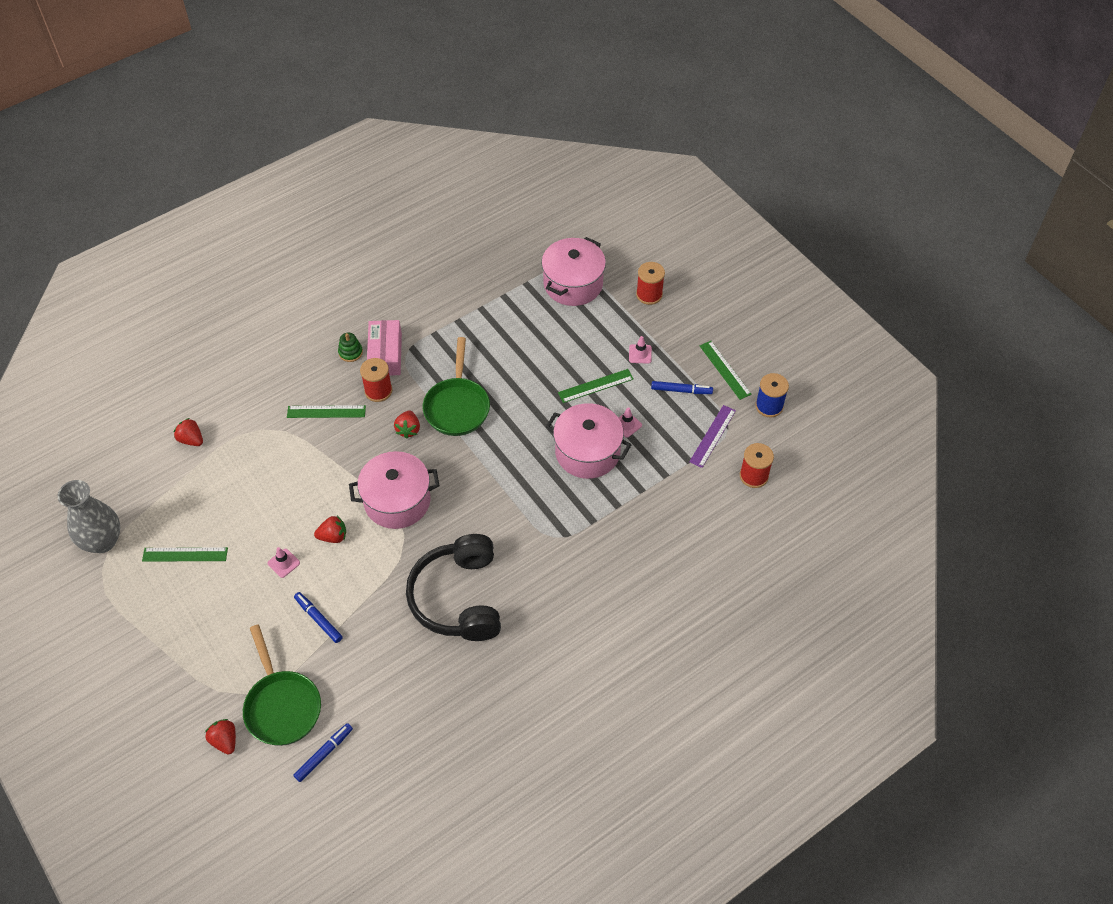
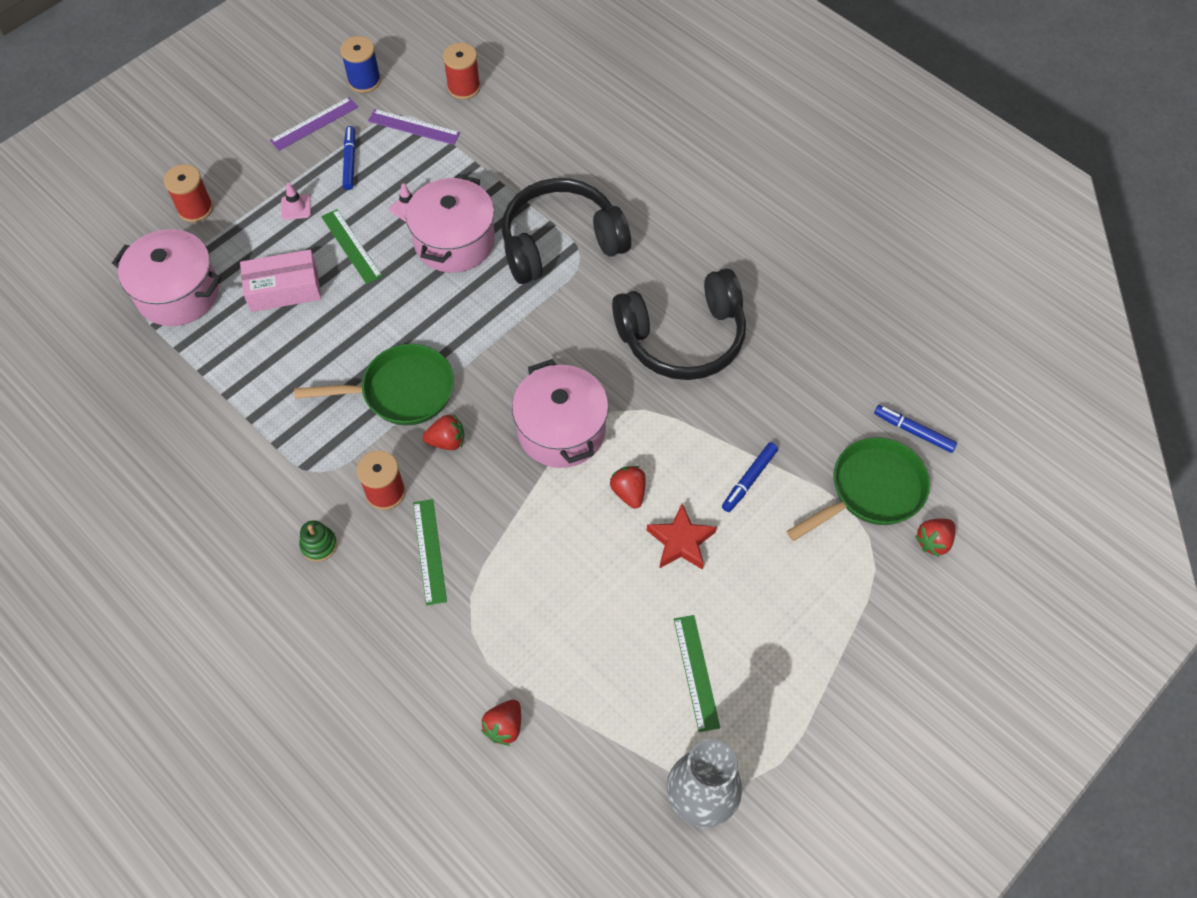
camera: 100 degrees left, 5 degrees up
pink traffic cone [268,547,300,578] -> red star [647,504,717,570]
pink box [367,320,402,376] -> pink box moved to [240,249,321,312]
green ruler [700,341,752,400] -> purple ruler [270,97,358,151]
none -> black headphones [502,178,631,284]

